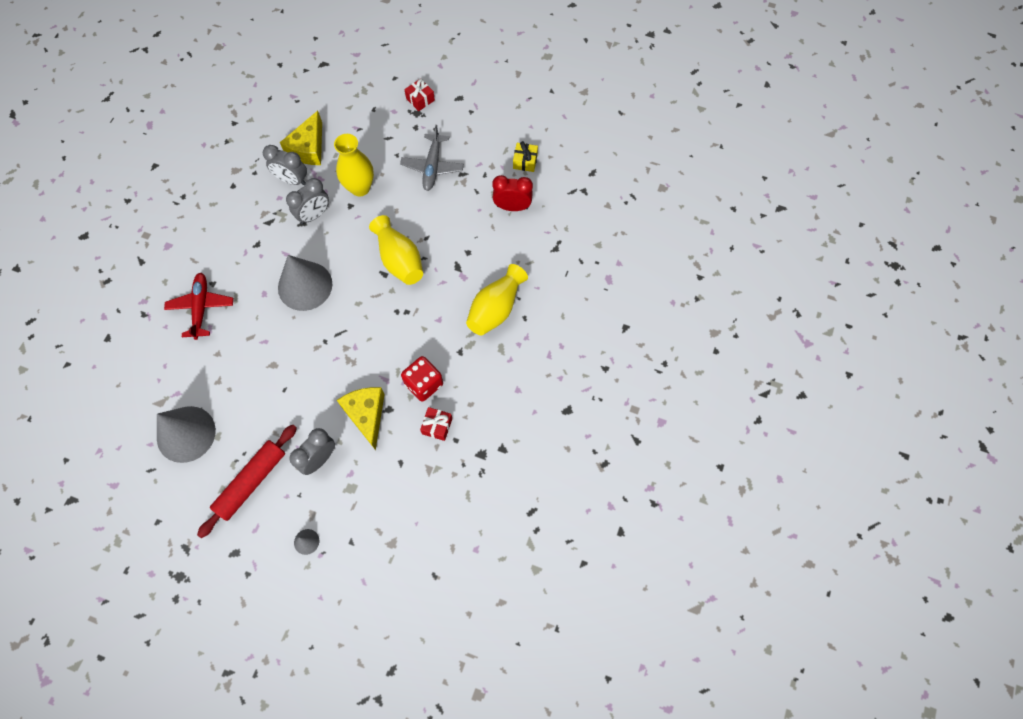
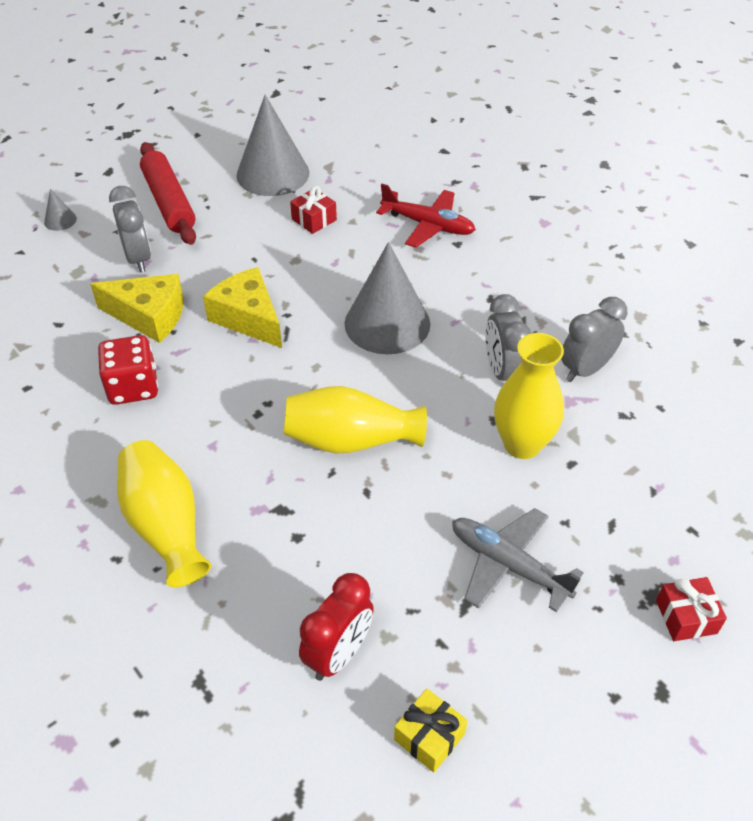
camera: 120 degrees right, 20 degrees down
yellow cheese [280,111,322,165] -> yellow cheese moved to [203,267,282,348]
red gift [420,407,452,441] -> red gift moved to [290,186,337,234]

